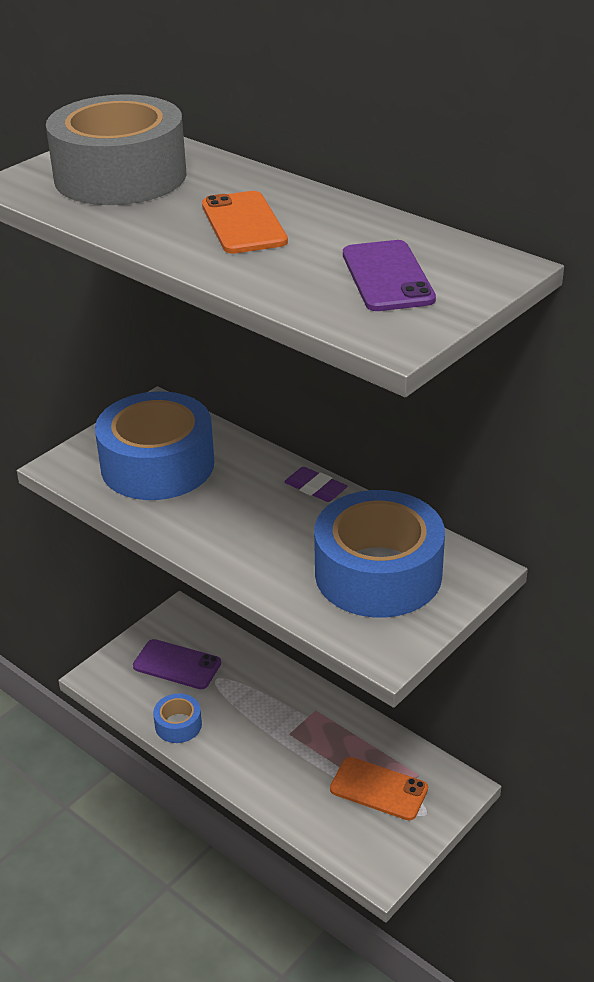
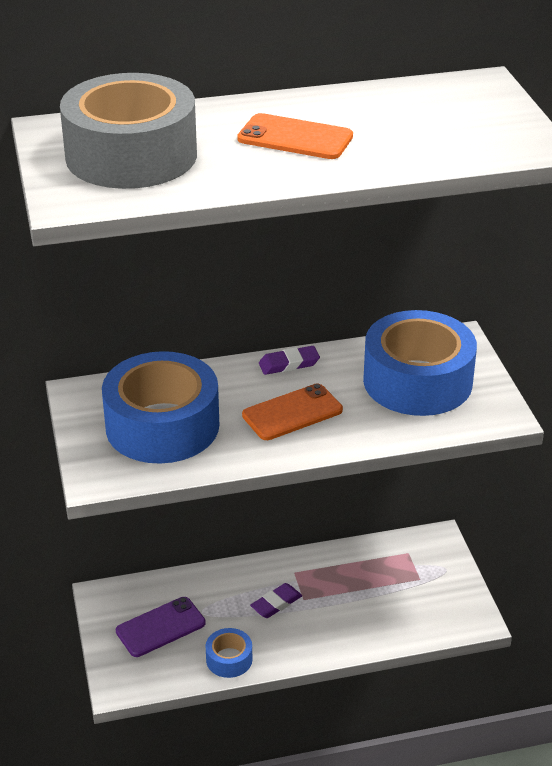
camera: 55 degrees left, 0 degrees up
orange phone [330,757,428,820] -> orange phone moved to [242,384,343,440]
purple phone [343,240,436,311] -> none
none -> purple eraser [250,583,302,618]

